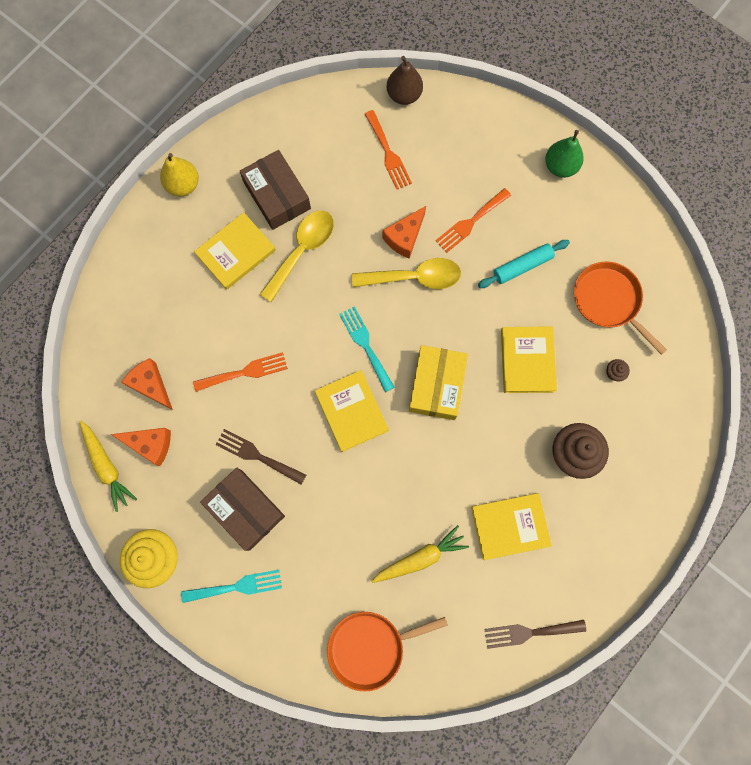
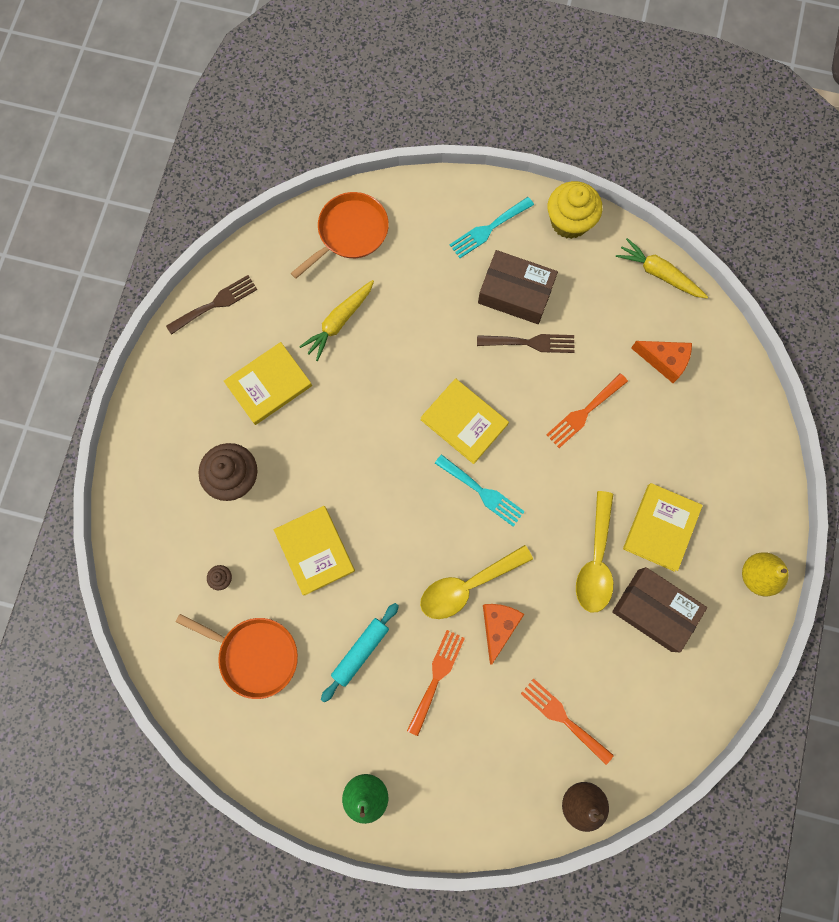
camera: 155 degrees right, 0 degrees up
orange cheese [111,428,171,466] -> none
yellow box [409,345,468,420] -> none

